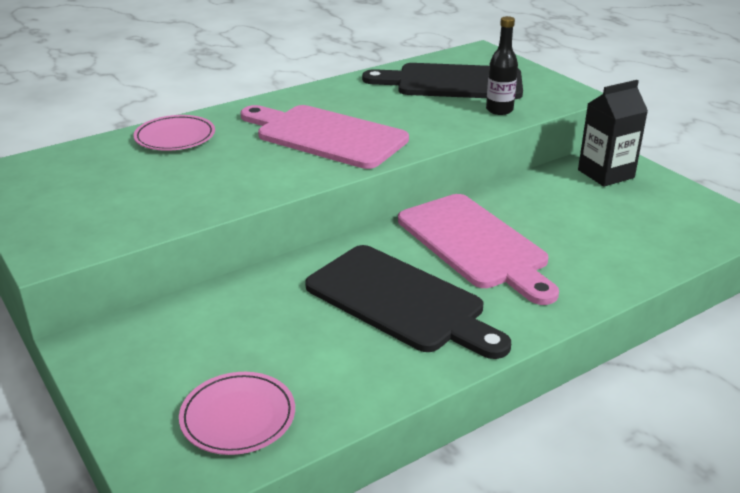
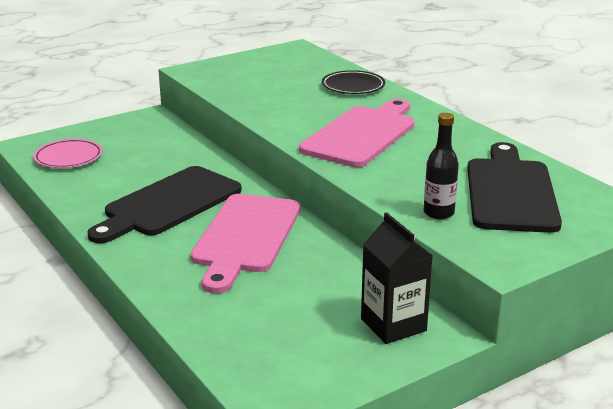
camera: 90 degrees right, 5 degrees down
pink plate [133,115,215,151] -> black plate [322,70,385,94]
pink cutting board [398,194,559,305] -> pink cutting board turned 45 degrees counterclockwise [191,194,300,293]

